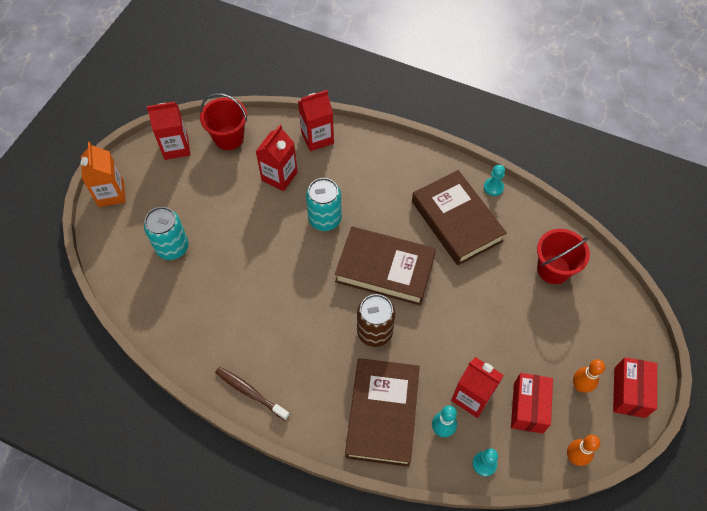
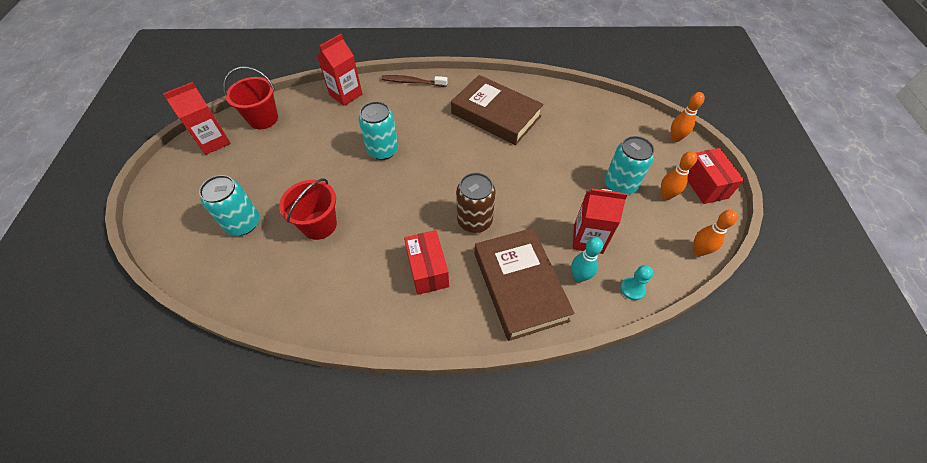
camera: 25 degrees left, 5 degrees down
orange carton [81,142,126,207] -> none
brown toothbrush [215,367,290,421] -> brown toothbrush moved to [381,75,448,87]
red carton [255,125,298,191] -> none
brown book [335,227,436,305] -> none
turquoise pawn [484,165,505,196] -> none
red box [511,373,553,434] -> red box moved to [404,230,449,295]
red bucket [537,229,590,284] -> red bucket moved to [279,178,337,240]
none -> turquoise can [605,136,654,195]
none -> orange bowling pin [670,92,705,142]

